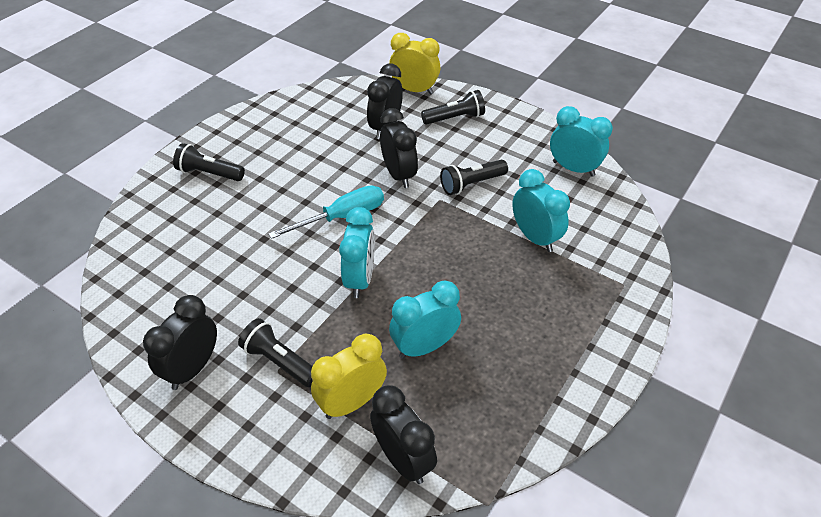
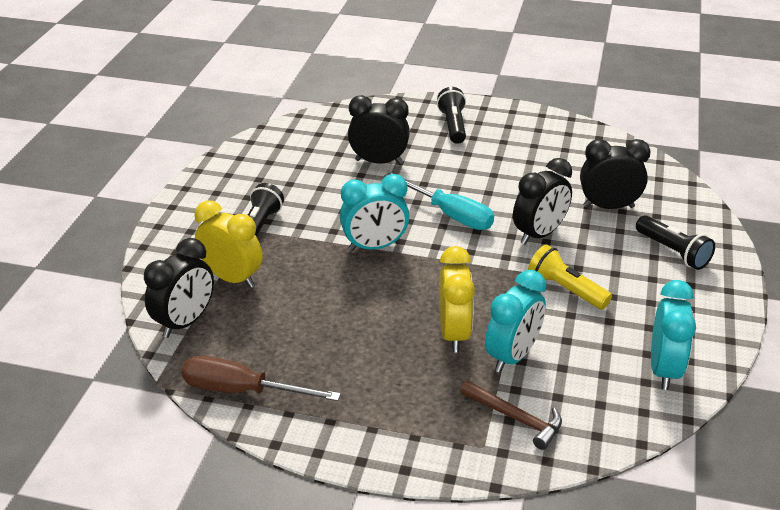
camera: 70 degrees right, 10 degrees down
black clock [143,295,217,390] -> black clock moved to [348,95,410,164]
yellow clock [389,33,440,95] -> yellow clock moved to [439,246,475,352]
turquoise clock [389,280,461,359] -> none
black flashlight [440,160,508,195] -> yellow flashlight [528,245,612,310]
none -> brown screwdriver [181,355,341,401]
none -> brown hammer [460,381,562,450]

